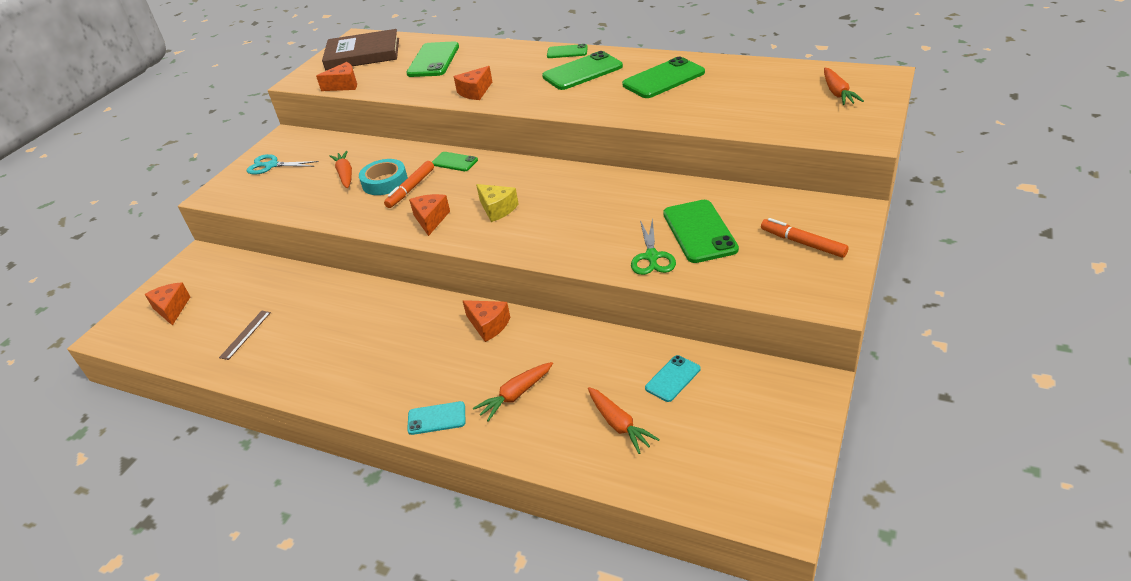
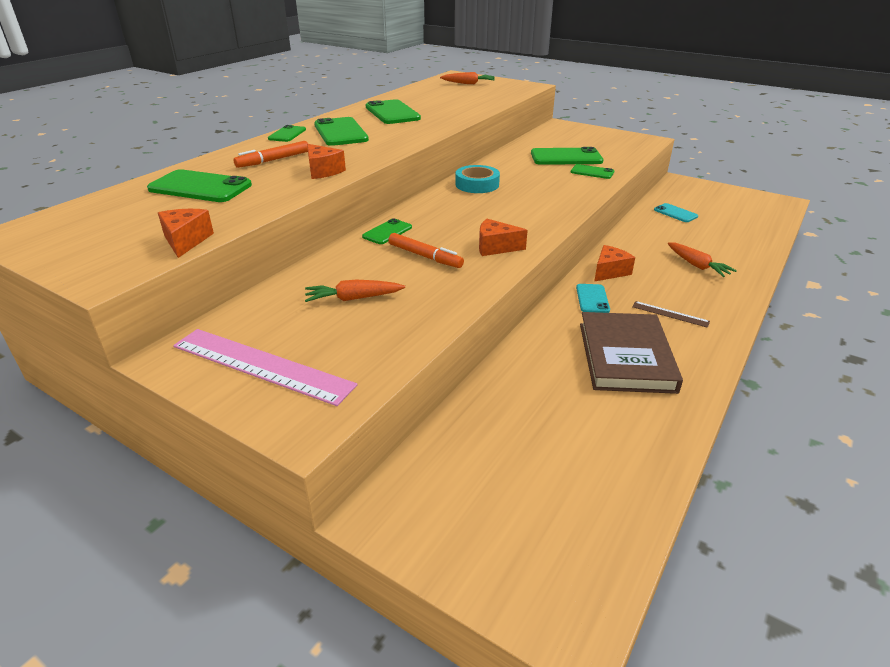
camera: 85 degrees left, 5 degrees down
orange cheese [145,282,190,326] -> none
brown ruler [219,311,271,360] -> brown ruler moved to [632,301,710,328]
turquoise scissors [247,154,318,175] -> pink ruler [173,329,357,406]
brown book [322,29,399,70] -> brown book moved to [580,312,683,394]
turquoise tape [359,159,408,195] -> turquoise tape moved to [455,165,500,193]
turquoise phone [407,401,465,435] -> turquoise phone moved to [576,284,610,313]
yellow cheese [476,184,518,222] -> none
orange carrot [588,387,660,454] -> none
green scissors [631,218,676,275] -> green phone [571,164,614,179]
orange marker [761,218,849,258] -> orange marker moved to [234,141,308,168]

